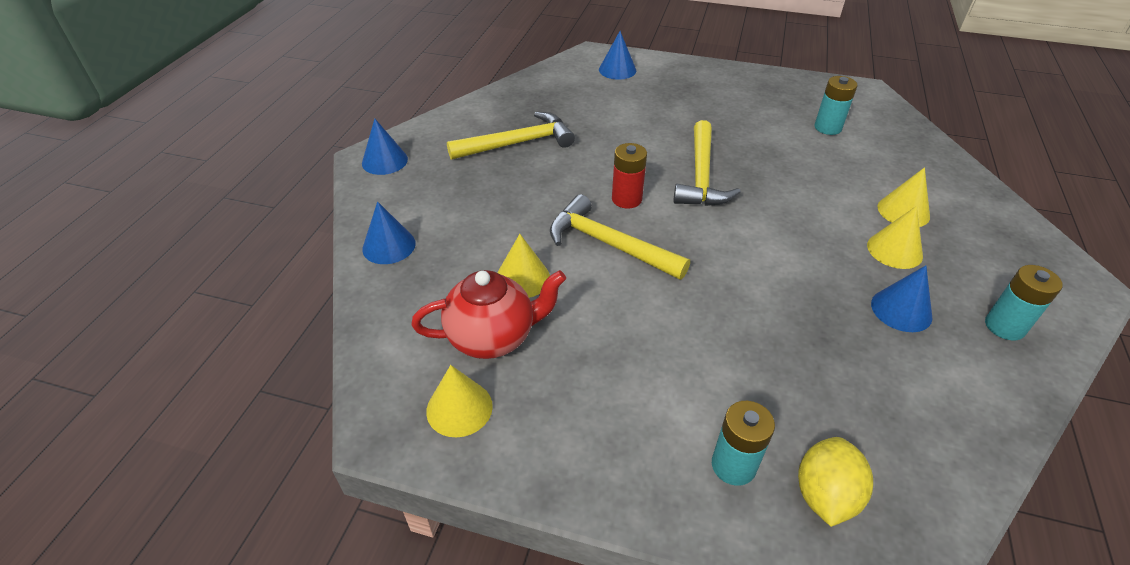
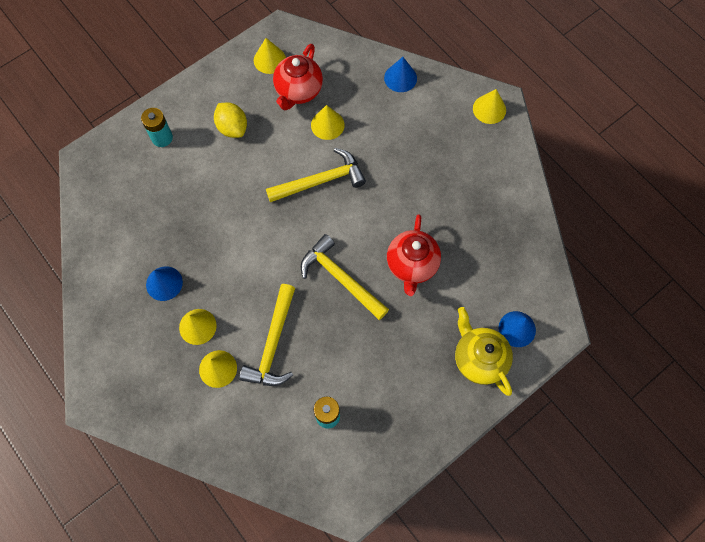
camera: 125 degrees right, 25 degrees up
blue cone [362,119,408,175] -> yellow cone [473,89,506,124]
yellow hammer [447,112,575,160] -> yellow hammer moved to [239,284,295,386]
red battery [612,143,647,209] -> none
yellow lemon [798,437,873,527] -> yellow lemon moved to [214,103,247,138]
turquoise battery [985,265,1063,341] -> none
none -> red teapot [387,214,441,296]
none -> yellow teapot [455,307,513,396]

